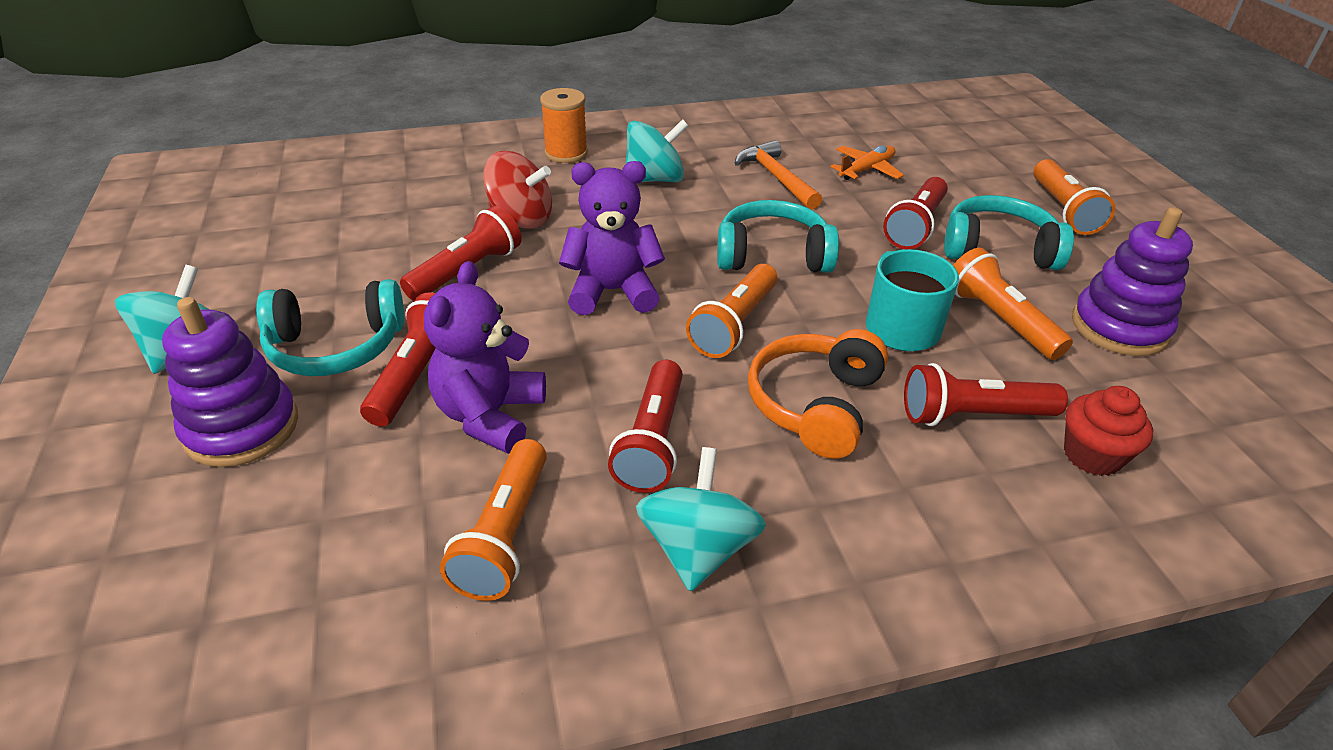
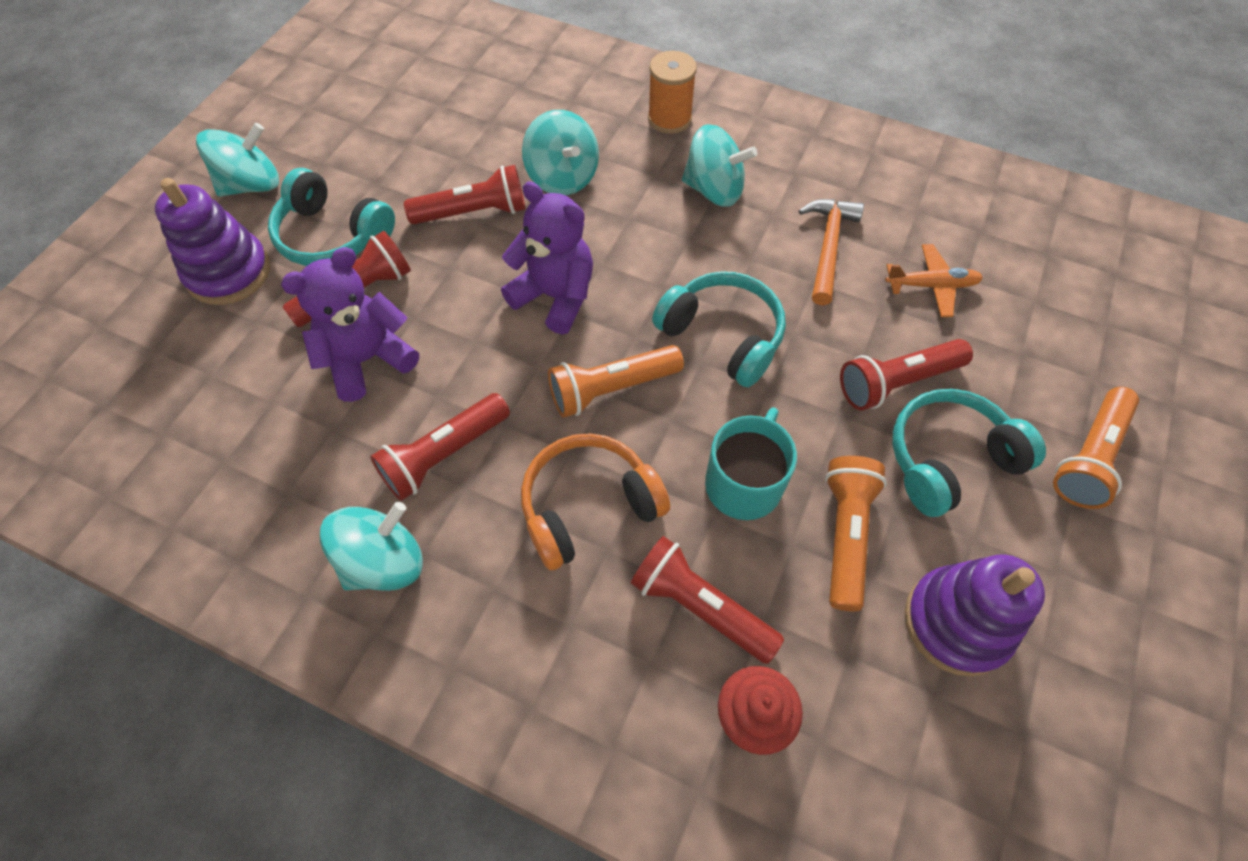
camera: 40 degrees right, 20 degrees up
orange flashlight [440,439,547,601] -> none
red spinning top [483,151,552,228] -> turquoise spinning top [522,110,599,195]
turquoise headphones [944,195,1074,270] -> turquoise headphones turned 75 degrees counterclockwise [892,389,1046,517]

